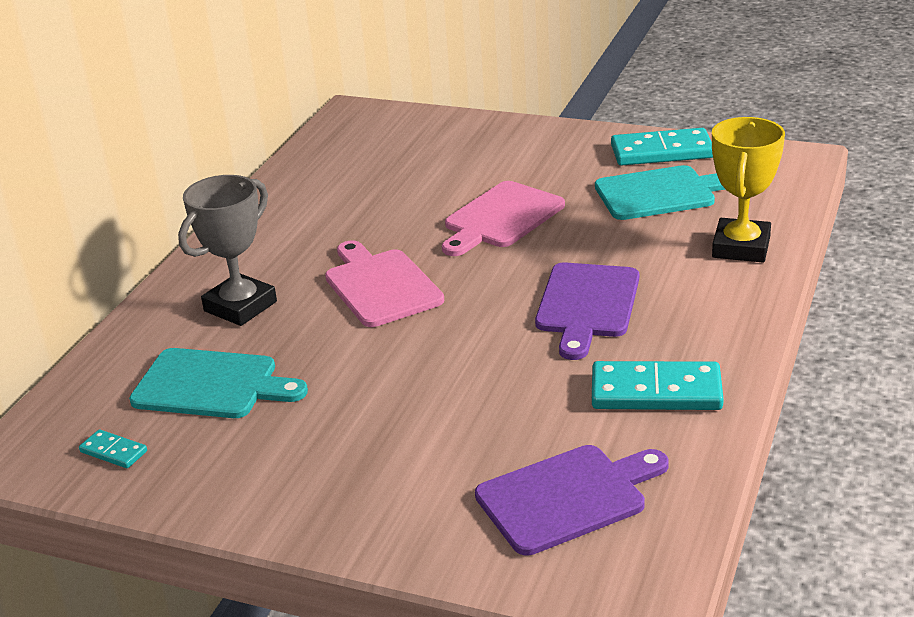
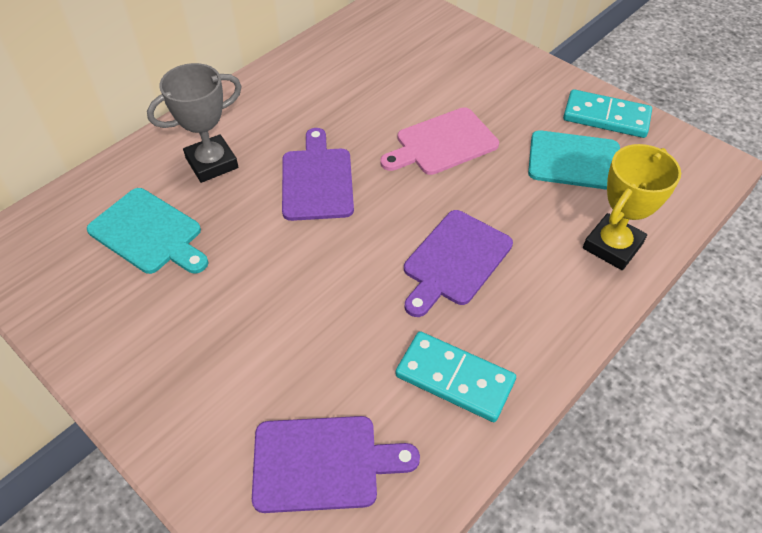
camera: 20 degrees right, 20 degrees up
turquoise domino [79,430,147,468] -> none
pink cutting board [325,240,444,327] -> purple cutting board [282,128,354,221]

